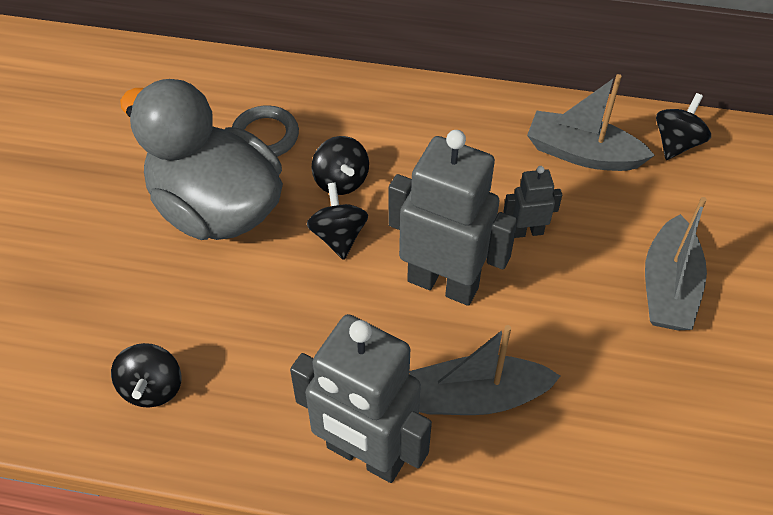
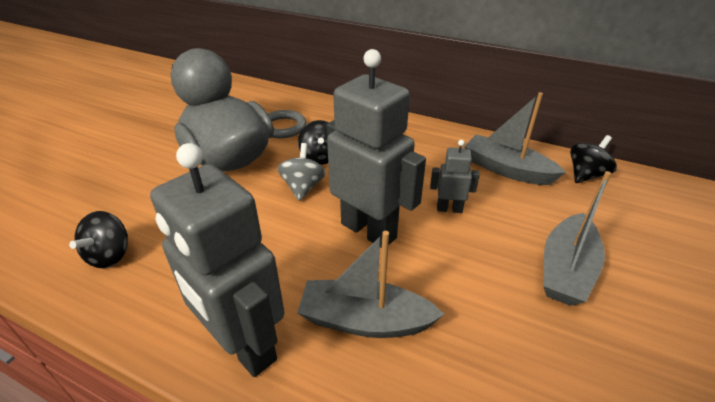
camera: 15 degrees right, 15 degrees down
black spinning top [307,182,368,260] -> grey spinning top [277,143,326,201]

